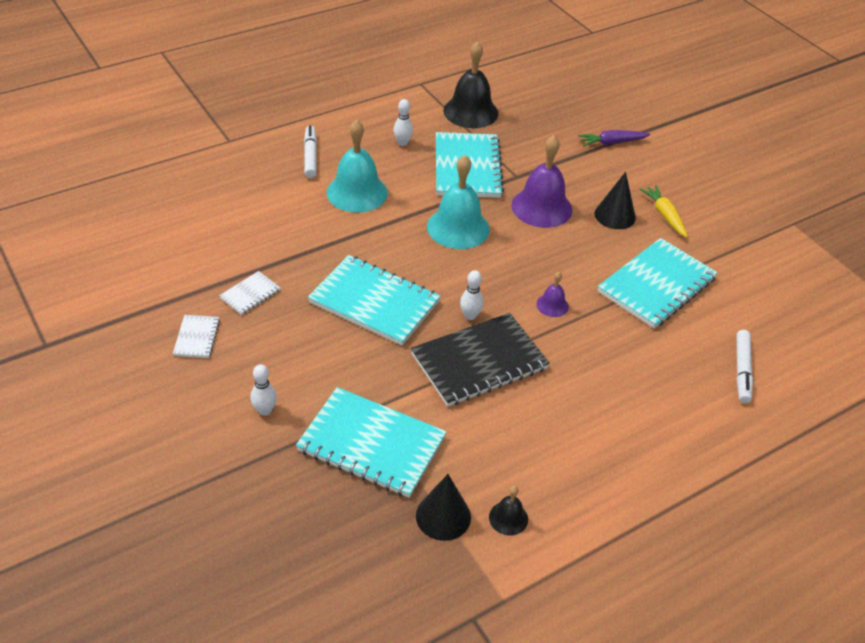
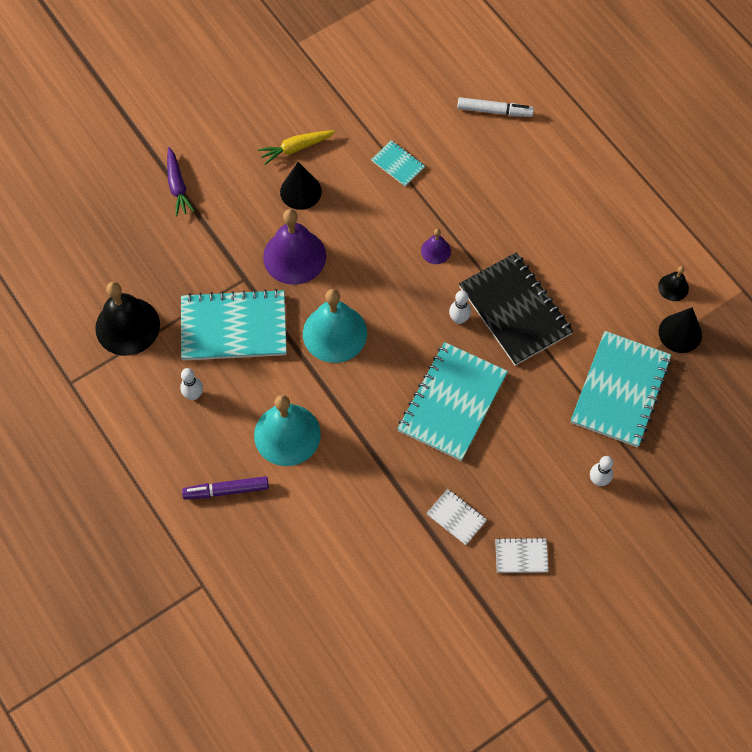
camera: 90 degrees left, 20 degrees up
white marker [304,125,317,178] -> purple marker [182,476,269,499]
turquoise notebook [598,238,718,329] -> turquoise notebook [371,140,425,186], size x0.46

